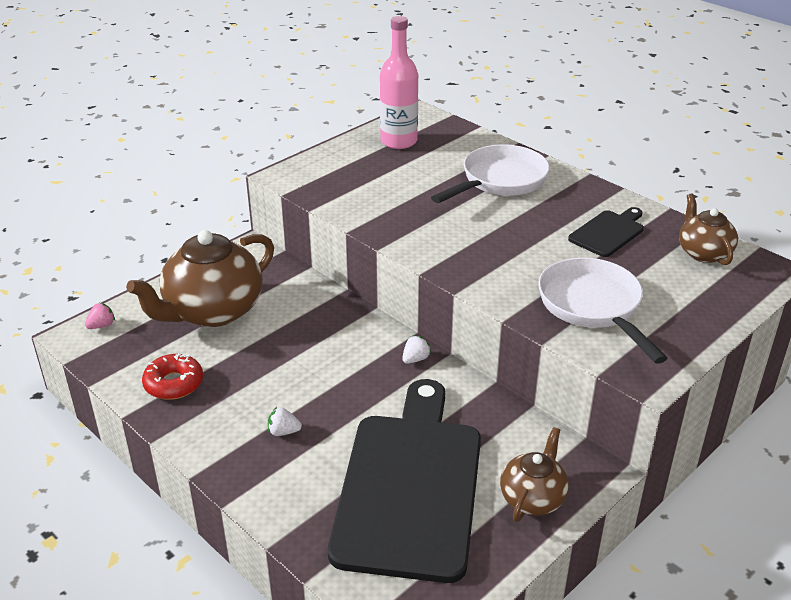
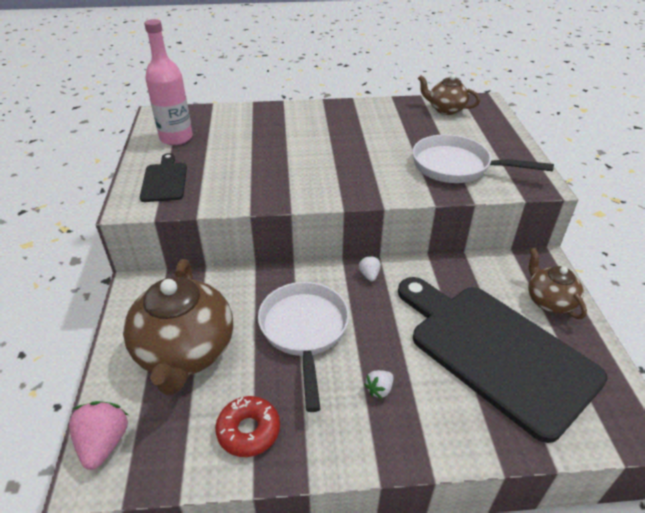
camera: 50 degrees left, 5 degrees up
pink strawberry [85,303,115,329] -> pink strawberry [69,401,128,470], size x1.82
white pan [431,144,550,203] -> white pan moved to [258,282,349,412]
black cutting board [568,207,644,257] -> black cutting board moved to [140,153,187,202]

